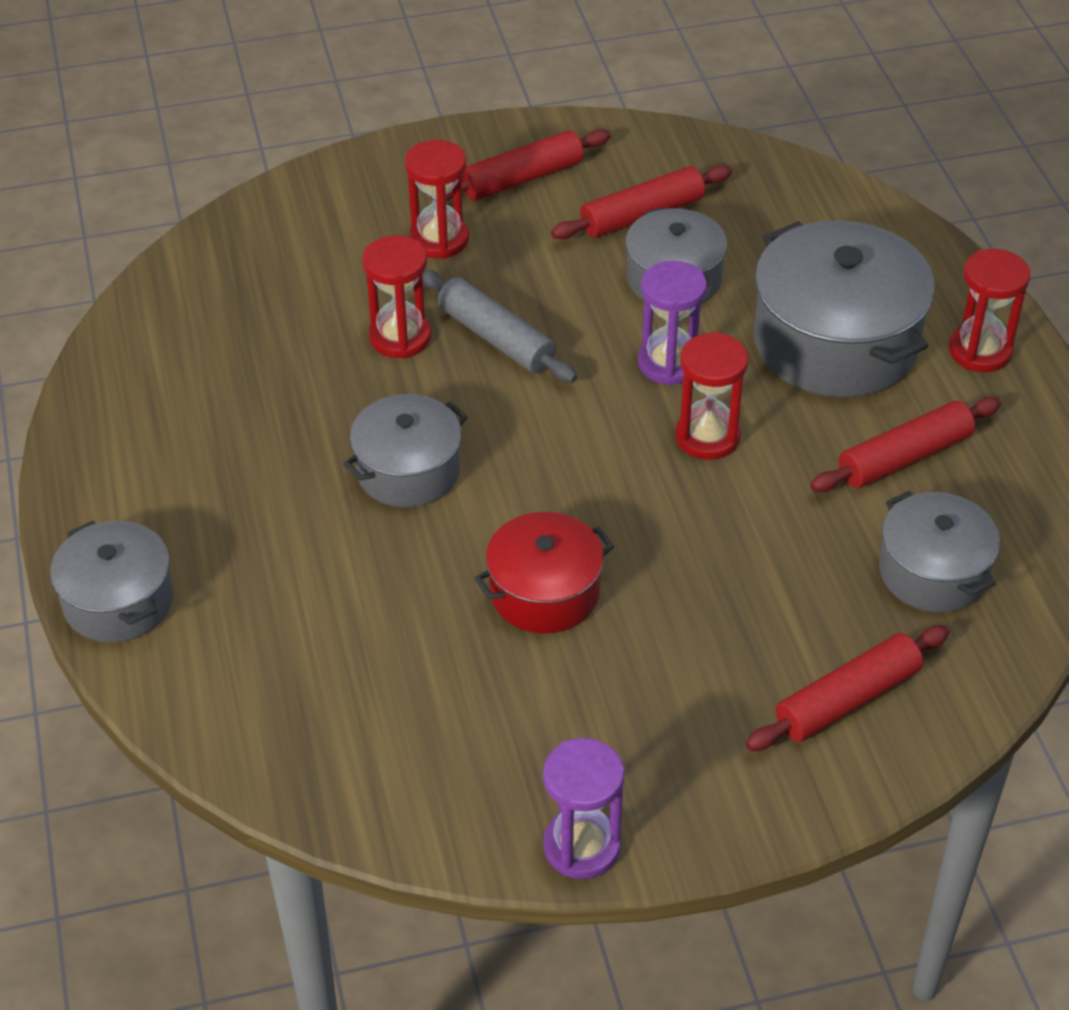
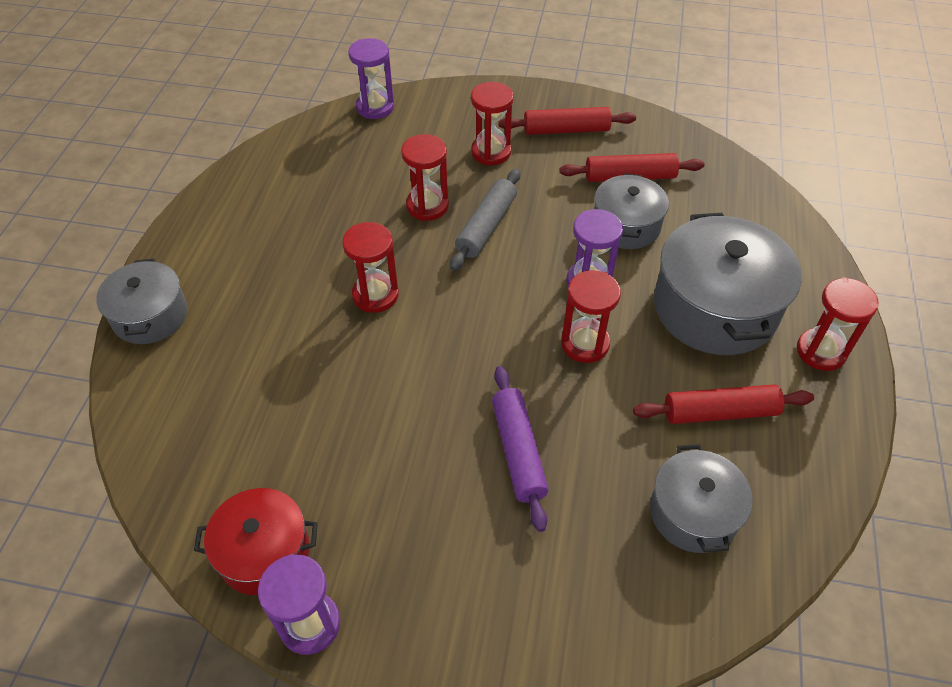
camera: 25 degrees right, 5 degrees up
grey pot [343,394,468,507] -> red hourglass [342,222,399,313]
grey rolling pin [422,270,577,383] -> grey rolling pin turned 45 degrees clockwise [450,169,520,271]
red pot [475,512,614,633] -> red pot moved to [194,488,318,595]
red rolling pin [746,625,950,751] -> none
none -> purple hourglass [348,38,394,119]
none -> purple rolling pin [492,366,548,532]

